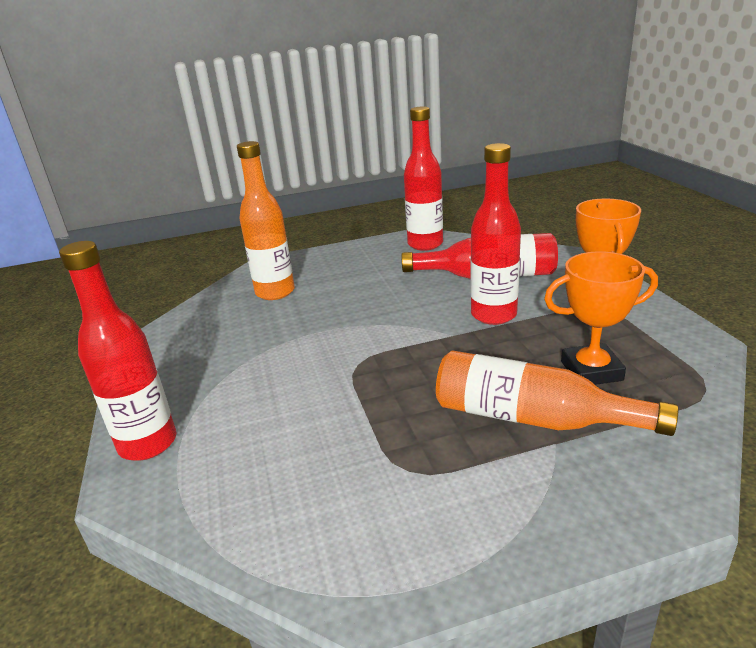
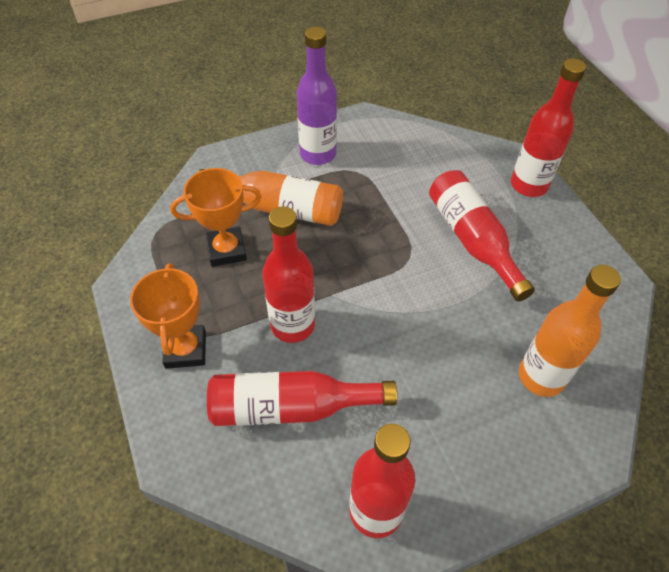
camera: 170 degrees right, 25 degrees up
none -> purple bottle [297,27,337,165]
none -> red bottle [429,170,535,302]

